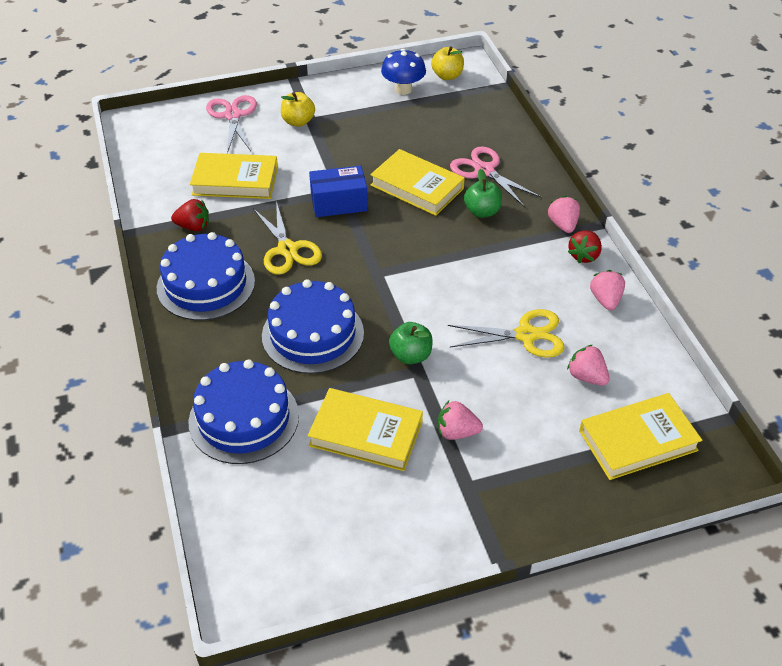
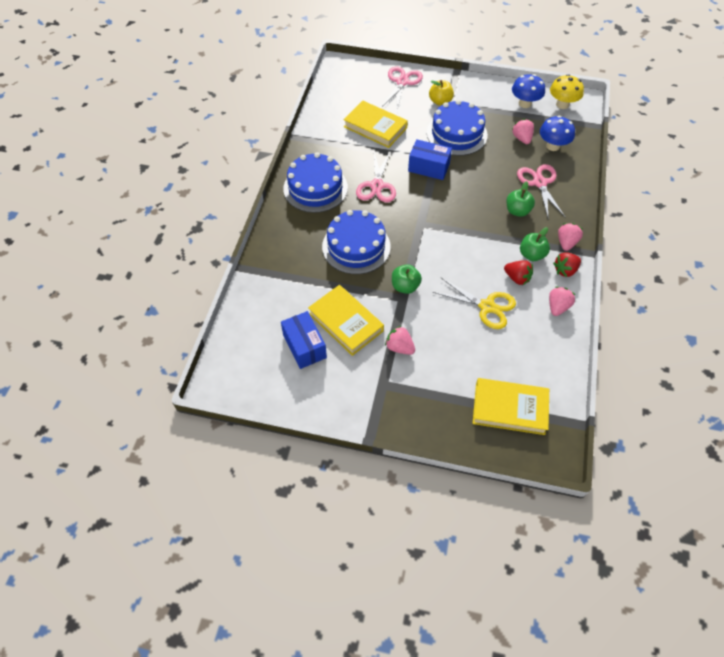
camera: 30 degrees right, 10 degrees up
red strawberry [171,199,209,231] -> red strawberry moved to [504,260,533,285]
blue cake [188,360,299,464] -> blue cake moved to [427,100,488,156]
yellow scissors [253,201,322,275] -> pink scissors [356,152,396,202]
yellow book [370,149,465,216] -> none
yellow apple [431,47,464,80] -> yellow mushroom [550,74,584,109]
pink strawberry [567,344,610,386] -> pink strawberry moved to [512,119,534,144]
none -> blue box [281,311,327,369]
none -> green apple [520,227,550,261]
none -> blue mushroom [540,116,575,151]

